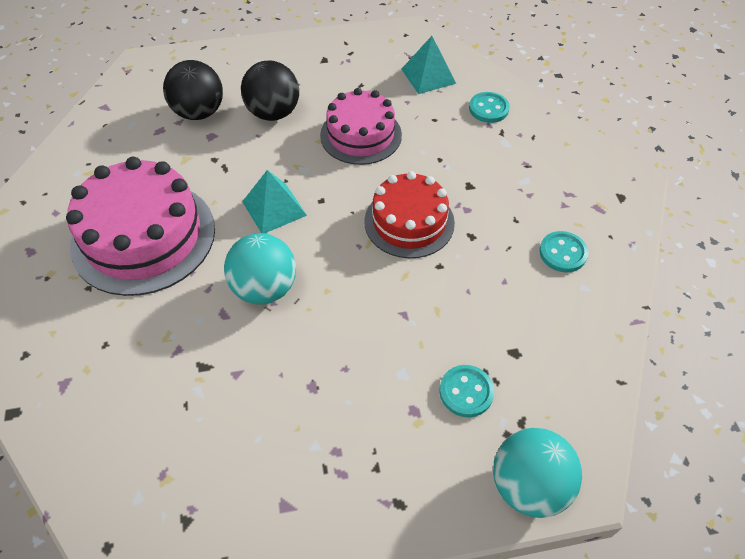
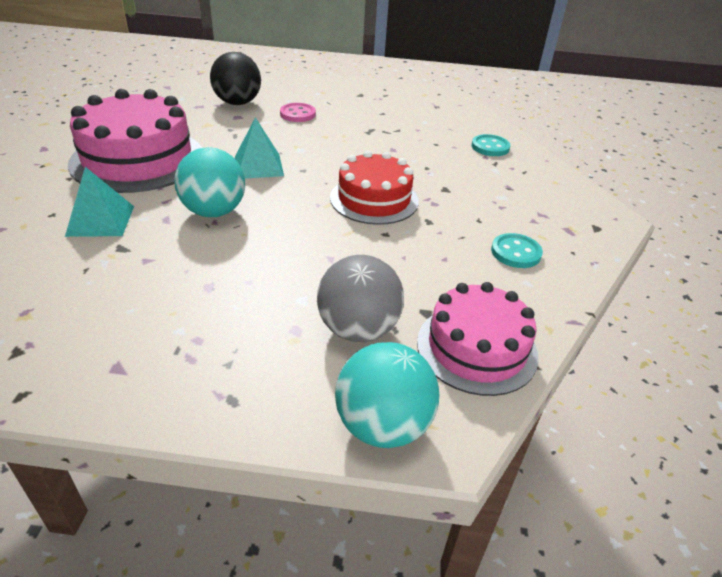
camera: 15 degrees right, 15 degrees down
black ball [241,61,299,121] -> pink button [280,103,316,122]
pink cake [320,88,402,165] -> pink cake moved to [417,282,539,396]
turquoise pyramid [401,36,456,94] -> turquoise pyramid moved to [65,167,134,237]
turquoise button [440,365,494,417] -> grey ball [317,255,404,342]

